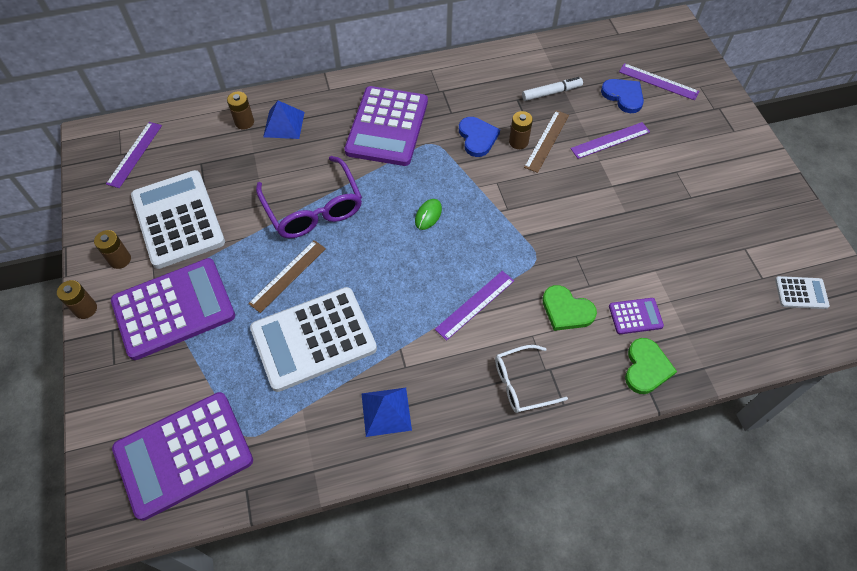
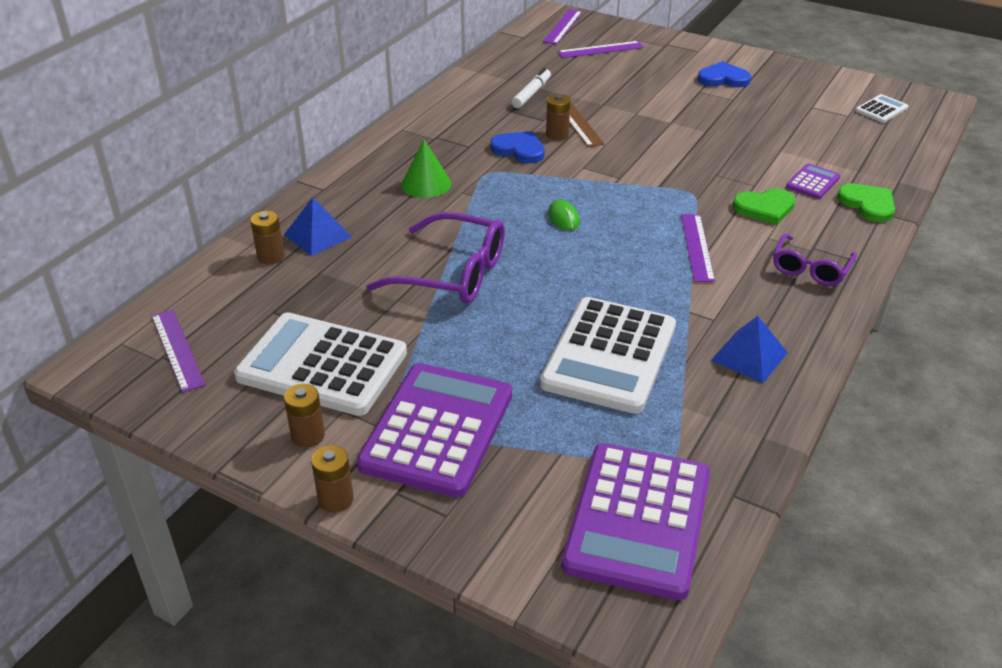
camera: 45 degrees left, 20 degrees down
brown ruler [248,240,326,313] -> none
purple calculator [344,86,428,166] -> green cone [401,140,451,198]
white glasses [495,345,568,413] -> purple glasses [773,234,857,286]
purple ruler [570,122,650,159] -> purple ruler moved to [543,9,582,44]
blue heart [601,79,644,113] -> blue heart moved to [698,61,751,87]

